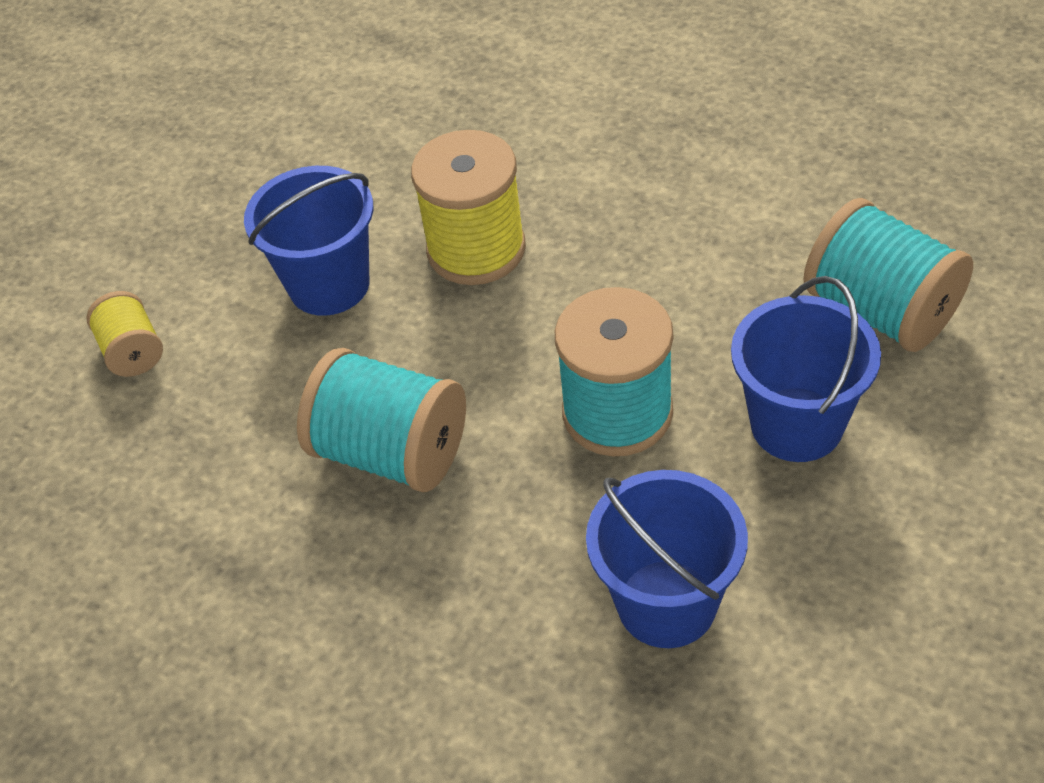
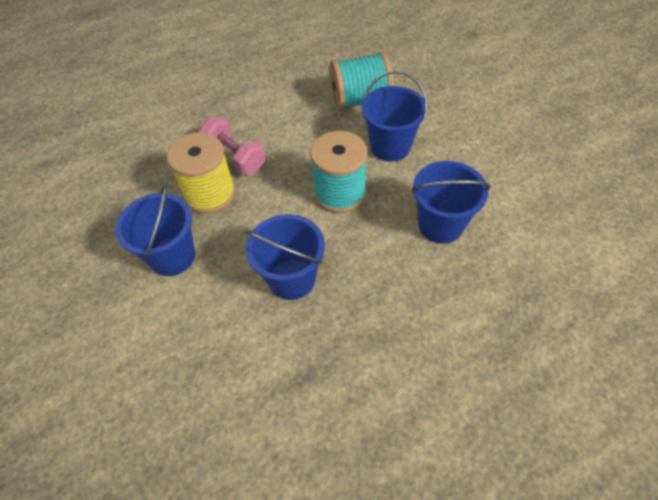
camera: 60 degrees left, 5 degrees up
yellow spool [86,291,163,377] -> none
turquoise spool [297,348,466,492] -> blue bucket [246,214,325,300]
none -> pink dumbbell [199,117,265,175]

